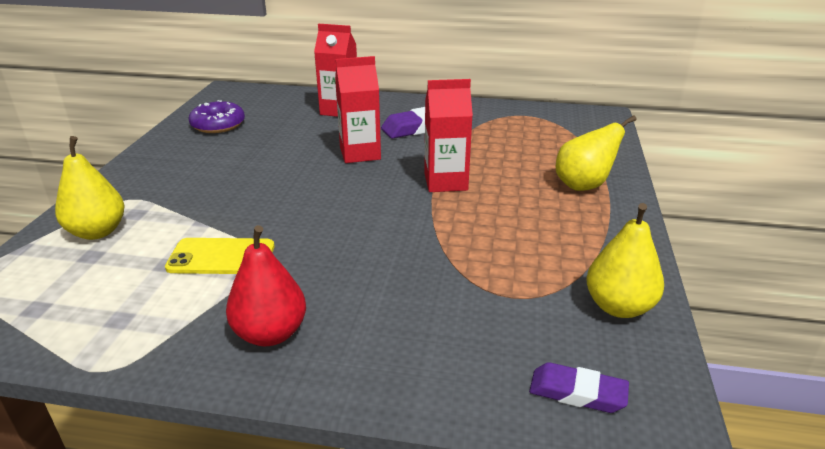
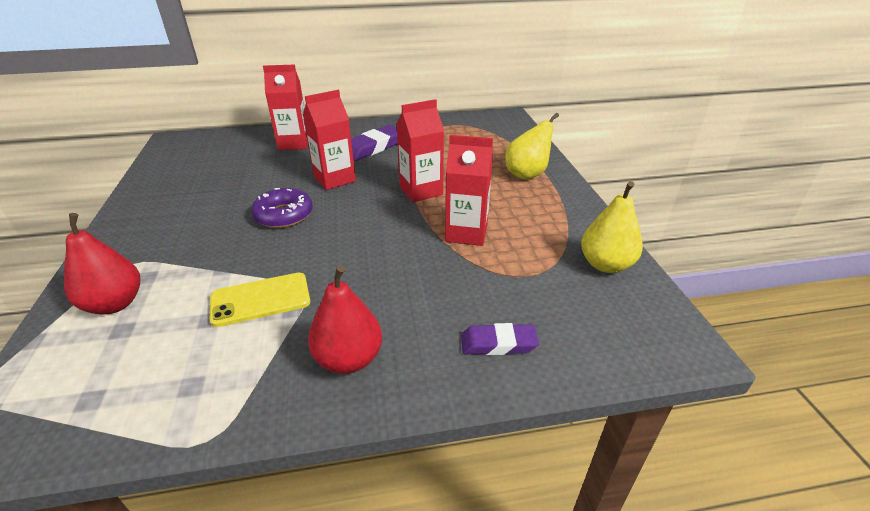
camera: 20 degrees left, 5 degrees up
yellow pear [55,136,125,240] -> red pear [64,213,140,315]
purple donut [189,100,245,133] -> purple donut moved to [251,188,313,228]
purple eraser [529,362,629,413] -> purple eraser moved to [461,323,539,355]
none -> red carton [445,135,493,246]

